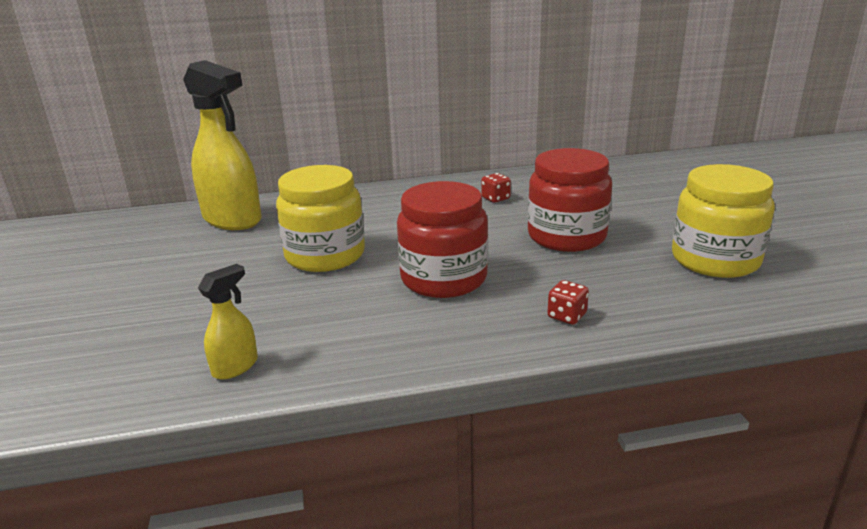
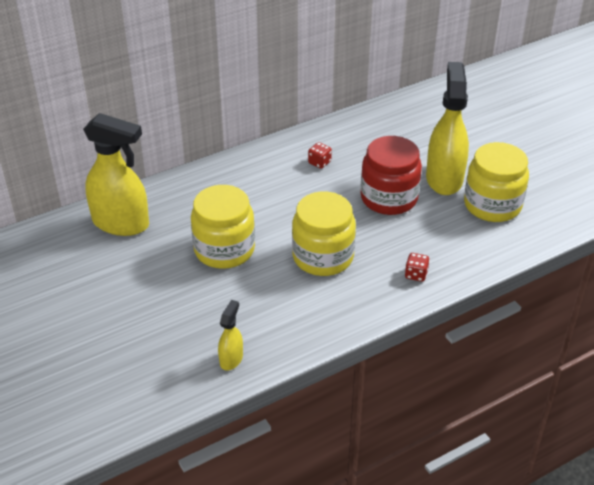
camera: 20 degrees left, 15 degrees up
red jar [397,181,488,298] -> yellow jar [292,192,356,276]
none -> yellow spray bottle [426,62,469,195]

